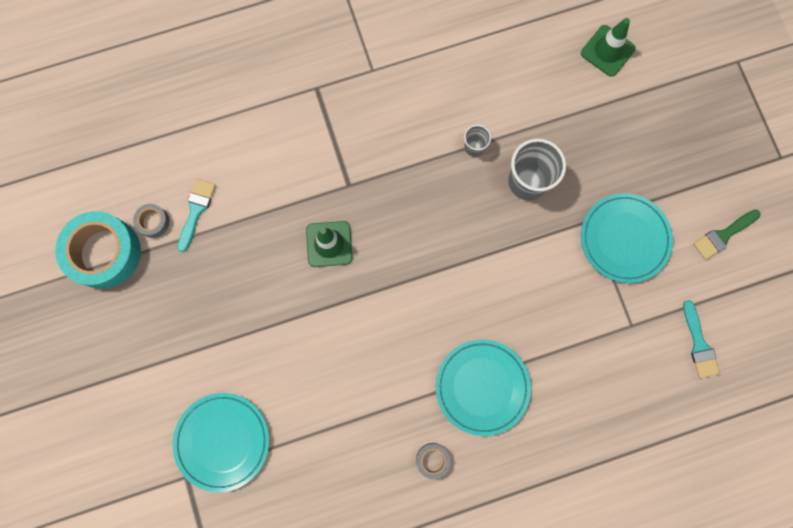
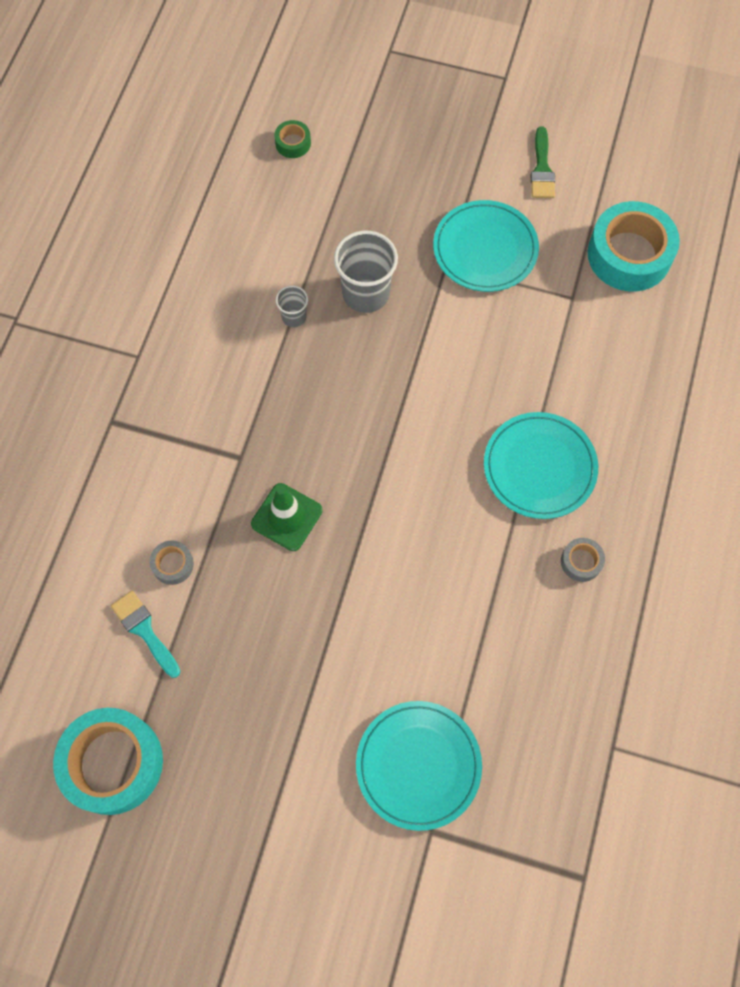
camera: 55 degrees left, 10 degrees down
grey tape [133,204,169,238] -> grey tape moved to [149,541,194,585]
green traffic cone [581,18,635,77] -> green tape [274,120,311,158]
turquoise brush [683,300,720,378] -> turquoise tape [588,201,680,291]

